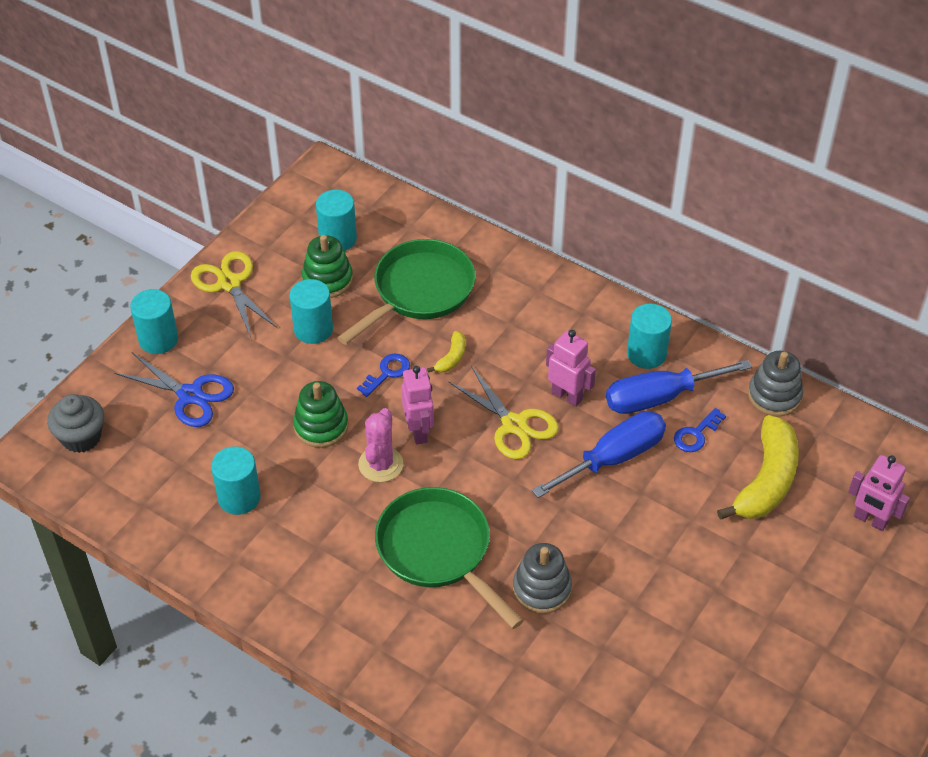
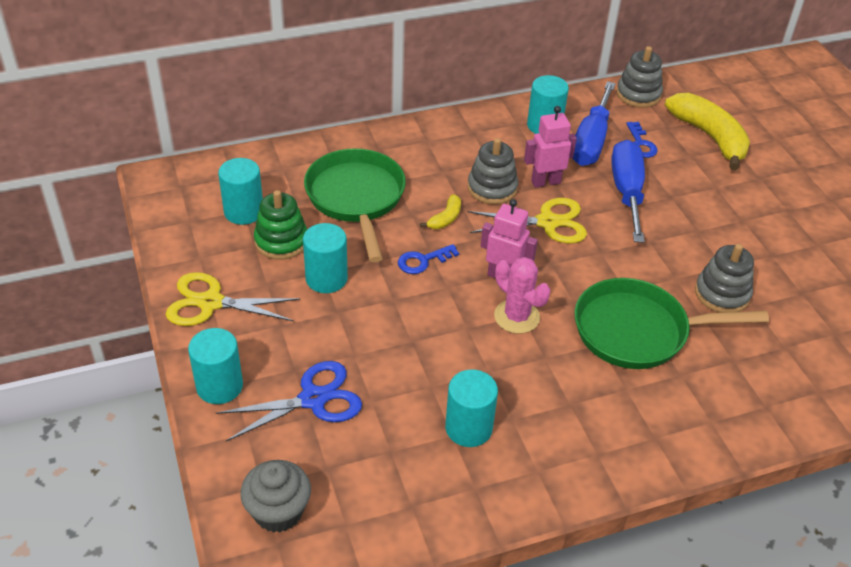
camera: 55 degrees left, 5 degrees down
green stacking toy [293,381,348,448] -> none
blue key [357,354,410,397] -> blue key turned 105 degrees counterclockwise [398,244,459,274]
yellow banana [427,331,465,373] -> yellow banana turned 60 degrees clockwise [420,194,461,229]
pink robot [848,455,910,531] -> none
none -> grey stacking toy [468,138,518,204]

